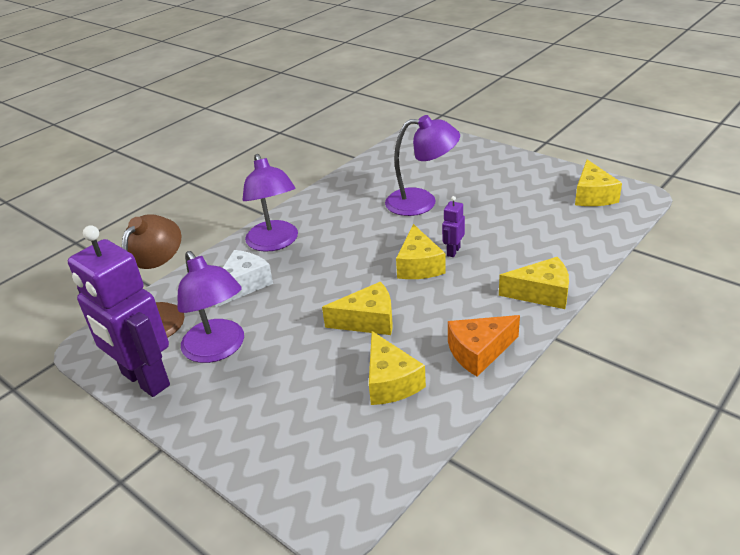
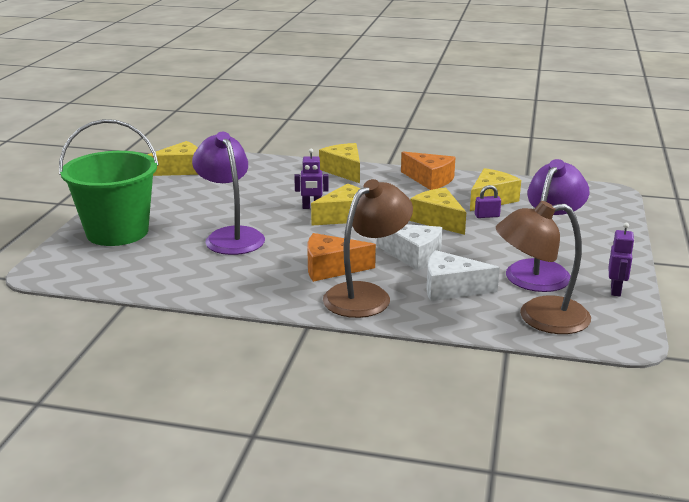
camera: 120 degrees left, 10 degrees down
purple robot [68,225,170,397] -> purple robot [608,223,635,296], size x0.42
purple lamp [242,154,298,252] -> brown lamp [323,179,413,318]
none -> green bucket [59,119,159,246]
none -> orange cheese [307,233,376,282]
none -> white cheese [377,224,442,271]
none -> purple padlock [475,185,501,218]

